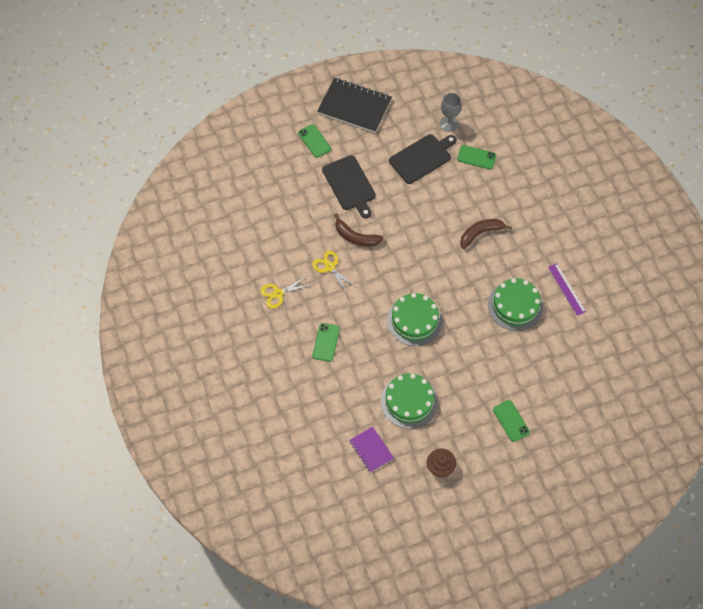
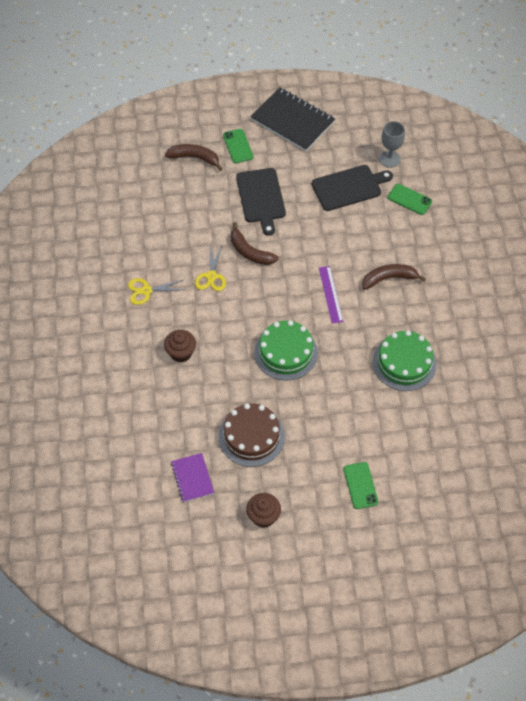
camera: 15 degrees right, 5 degrees down
yellow scissors [312,251,355,293] -> yellow scissors turned 150 degrees counterclockwise [195,245,226,291]
green phone [313,323,340,362] -> brown cupcake [164,330,196,362]
green cake [381,373,438,429] -> brown cake [219,403,285,467]
purple ruler [548,263,586,316] -> purple ruler moved to [319,266,343,324]
none -> brown banana [165,144,223,171]

